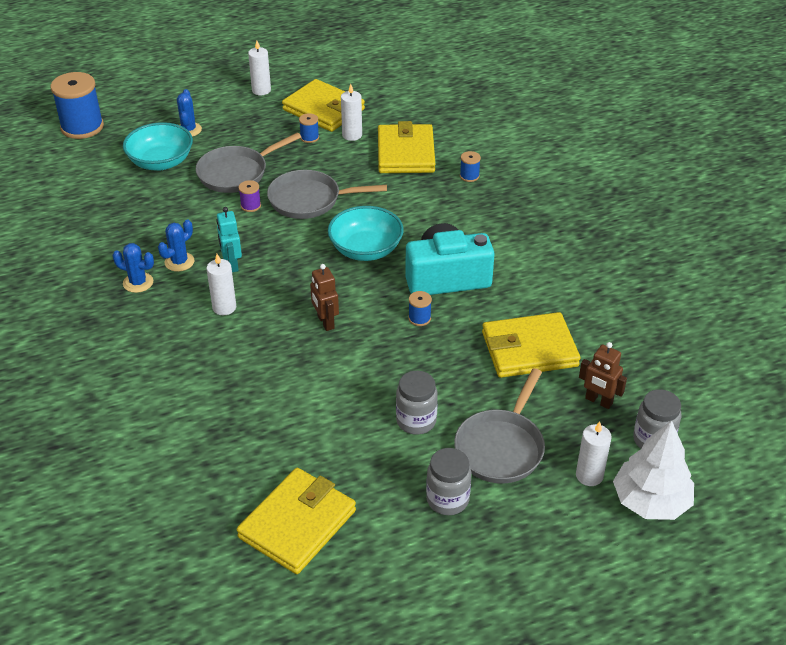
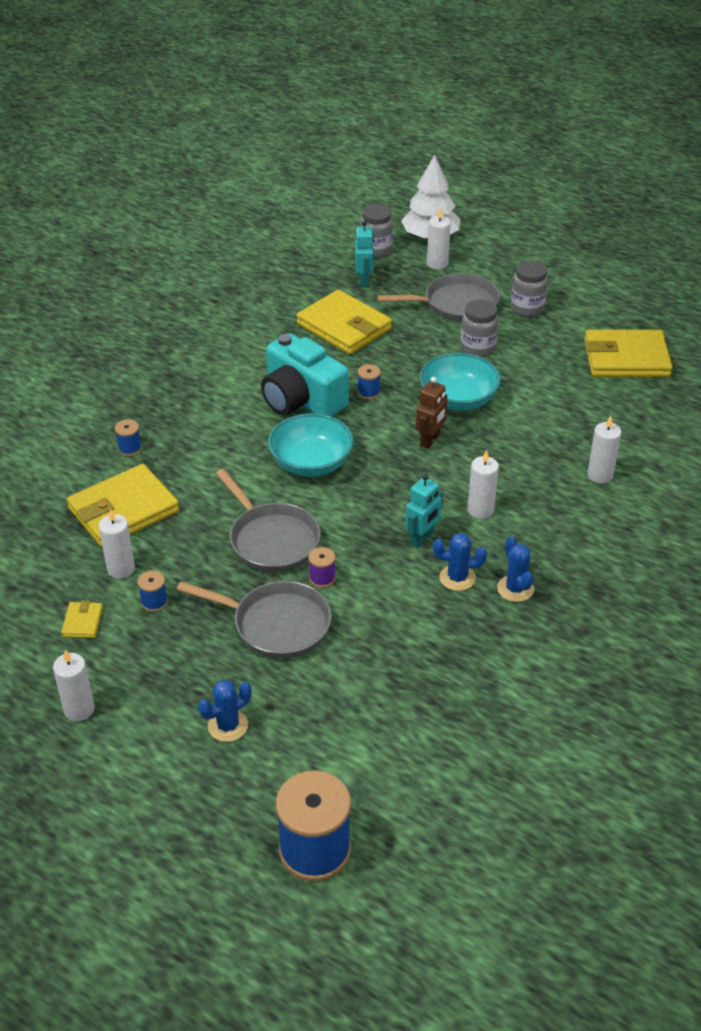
camera: 125 degrees left, 0 degrees up
turquoise bowl [123,122,193,170] -> turquoise bowl moved to [420,353,501,411]
yellow wallet [282,79,365,132] -> yellow wallet [61,600,103,638], size x0.43
brown robot [579,342,627,409] -> turquoise robot [355,220,374,287]
none -> white candle [587,416,621,483]

